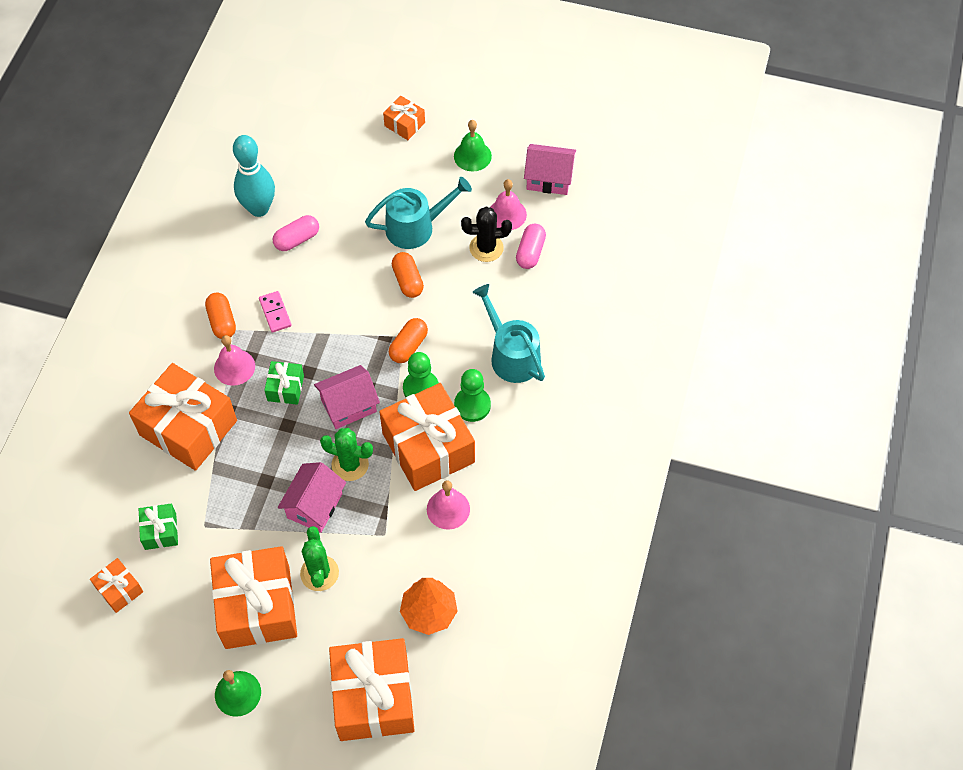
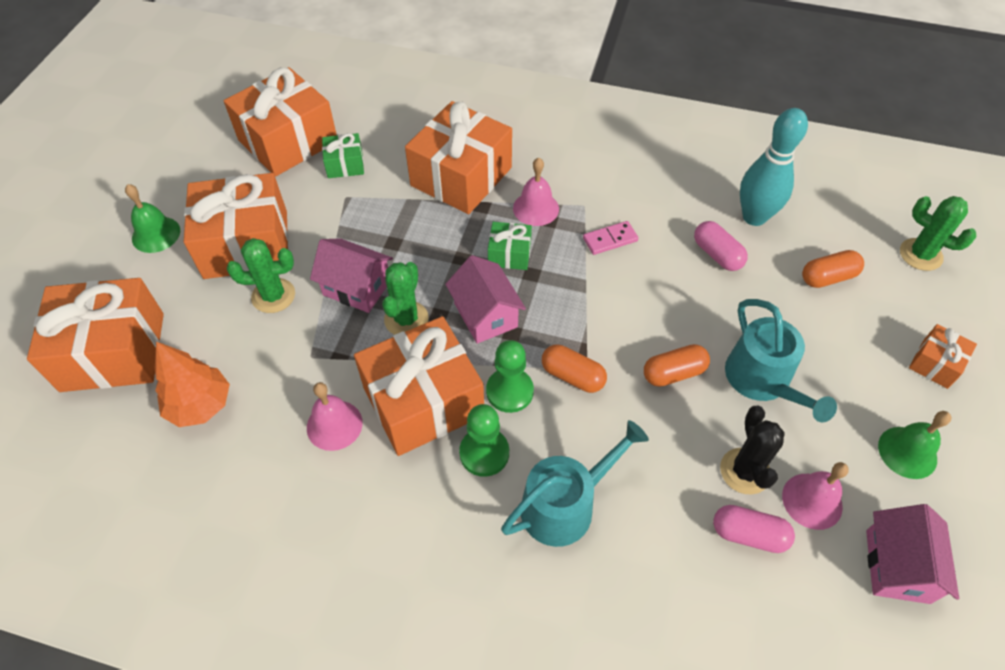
camera: 90 degrees right, 5 degrees down
orange gift [90,558,143,613] -> orange gift [224,67,337,176], size x2.12
orange capsule [205,293,236,339] -> orange capsule moved to [802,250,864,288]
none -> green cactus [900,196,976,271]

